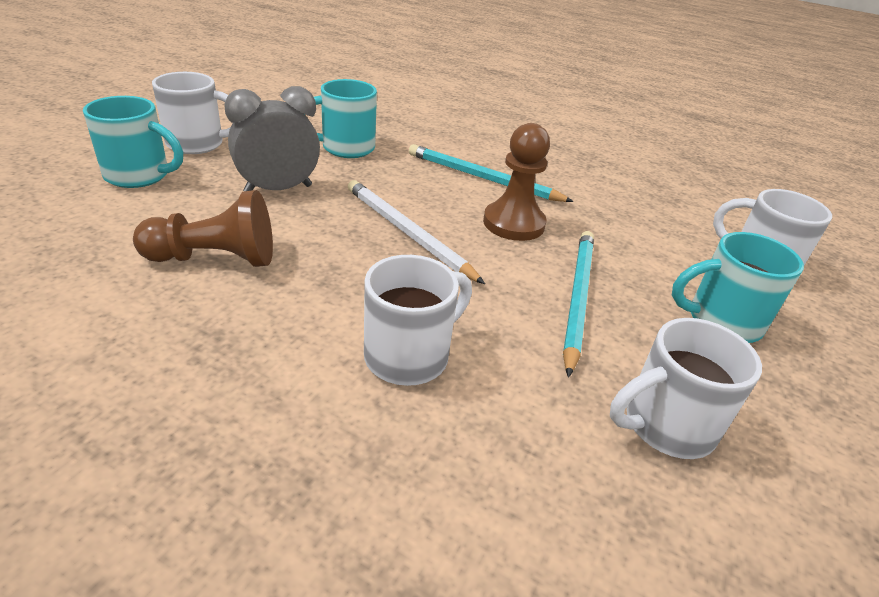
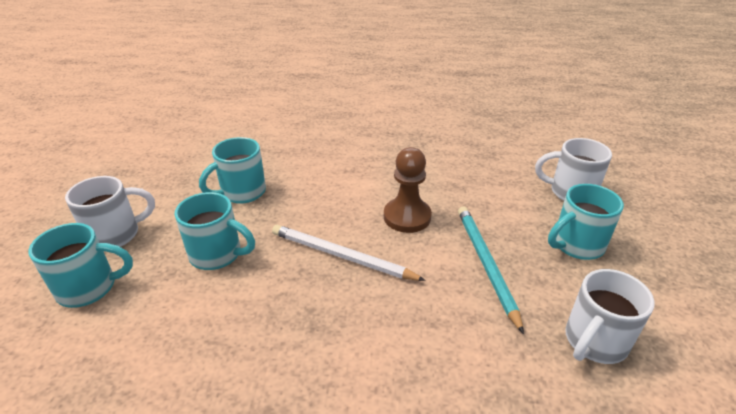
camera: 20 degrees left, 0 degrees up
brown pawn [133,190,273,267] -> none
grey clock [225,86,320,191] -> turquoise mug [175,192,255,270]
white mug [364,255,472,386] -> none
turquoise pencil [409,144,574,202] -> none

